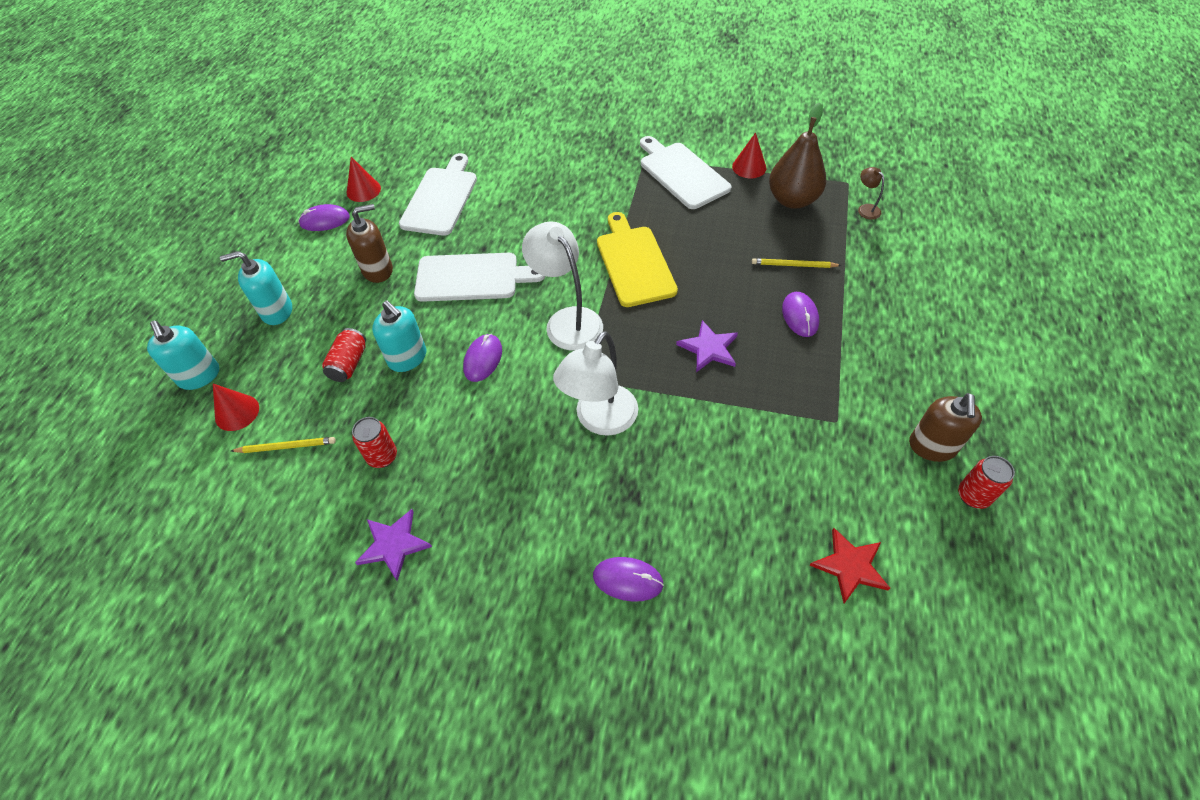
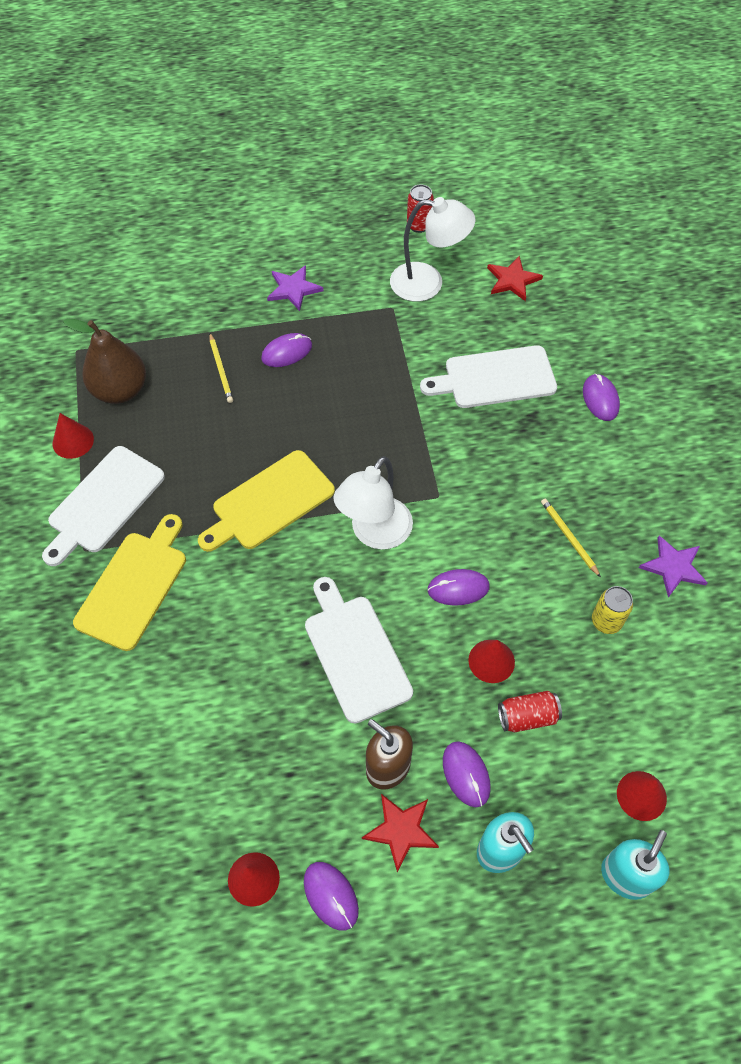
camera: 115 degrees left, 5 degrees up
yellow pencil [231,437,336,453] -> yellow pencil moved to [541,499,601,578]
red can [352,417,397,468] -> yellow can [592,586,633,634]
turquoise soap dispenser [372,301,426,372] -> red cone [468,640,515,683]
white cutting board [399,153,477,236] -> white cutting board moved to [420,345,557,408]
white lamp [553,331,638,436] -> white lamp moved to [390,197,475,302]
purple star [676,320,738,372] -> purple star moved to [267,265,323,311]
brown lamp [858,167,884,220] -> none
brown soap dispenser [909,393,982,462] -> none
none -> yellow cutting board [73,514,186,651]
none -> red star [362,794,439,872]
none -> purple mouse [443,741,490,807]

